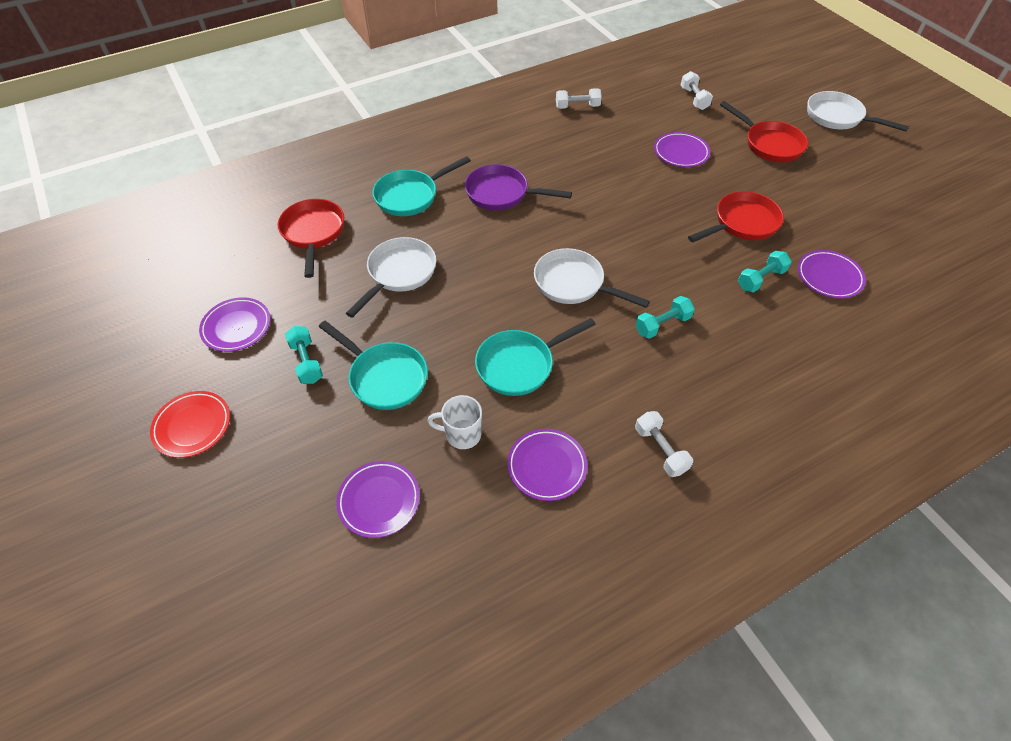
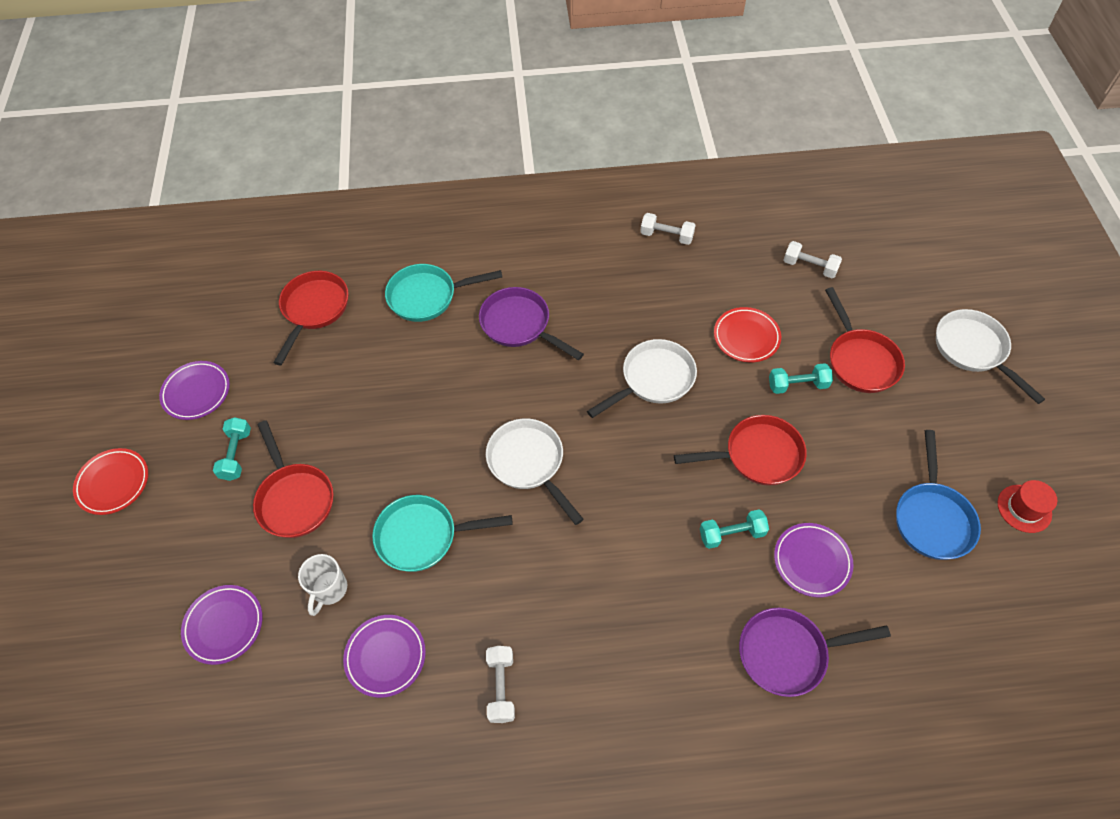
camera: 25 degrees right, 5 degrees up
turquoise pan [319,321,428,410] -> red pan [253,420,334,538]
white pan [346,237,436,318] -> white pan moved to [587,339,697,418]
white mug [427,395,482,449] -> white mug turned 105 degrees counterclockwise [298,554,347,616]
turquoise dumbbell [635,296,695,339] -> turquoise dumbbell moved to [769,363,833,394]
purple plate [654,132,710,167] -> red plate [714,307,781,362]
white dumbbell [681,71,713,110] -> white dumbbell turned 75 degrees counterclockwise [784,241,842,278]
none -> purple pan [739,608,891,697]
none -> blue pan [896,430,981,560]
none -> red hat [998,480,1057,533]

